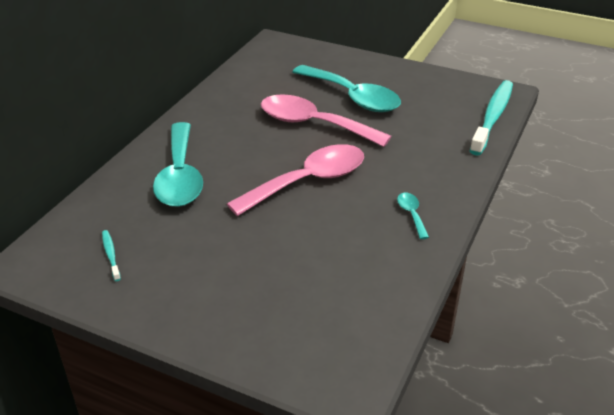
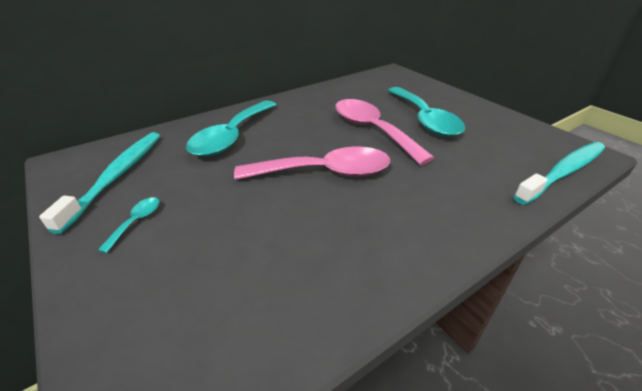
camera: 30 degrees right, 0 degrees up
turquoise toothbrush [102,230,121,281] -> turquoise toothbrush [39,132,160,234], size x2.34
turquoise spoon [397,193,429,239] -> turquoise spoon moved to [98,197,160,253]

